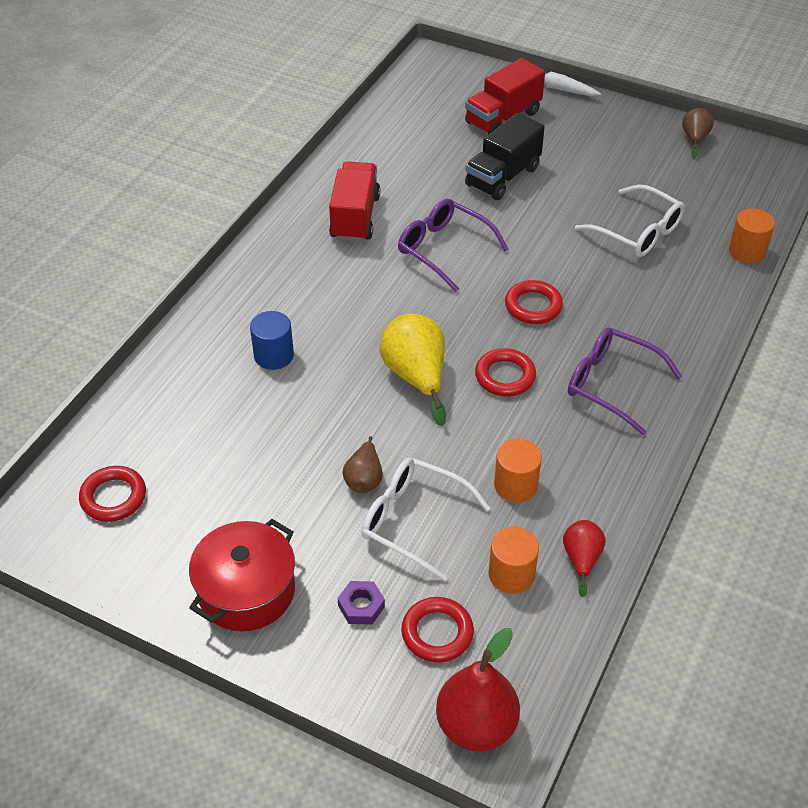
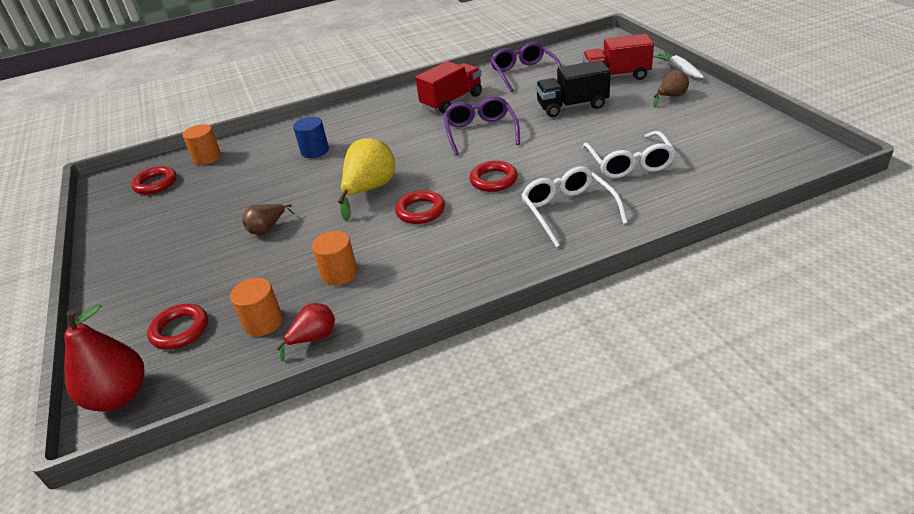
camera: 45 degrees right, 10 degrees down
red pot [189,519,295,631] -> none
purple nut [338,581,385,624] -> none
white glasses [362,458,490,581] -> white glasses moved to [521,166,628,247]
purple glasses [568,327,682,435] -> purple glasses moved to [490,42,561,92]
brown pear [682,108,714,159] -> brown pear moved to [653,70,689,107]
orange cylinder [729,208,775,263] -> orange cylinder moved to [183,124,221,165]

